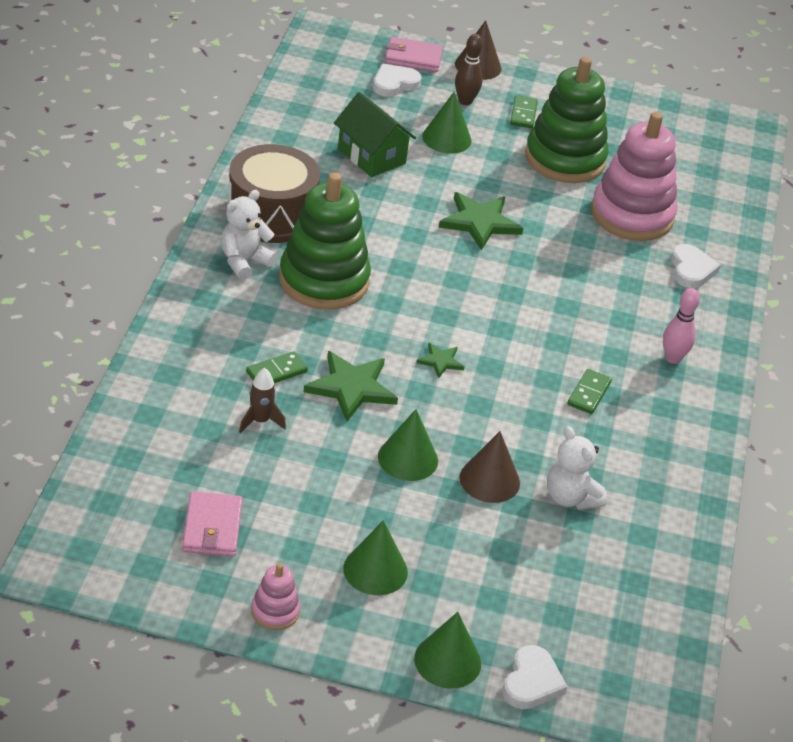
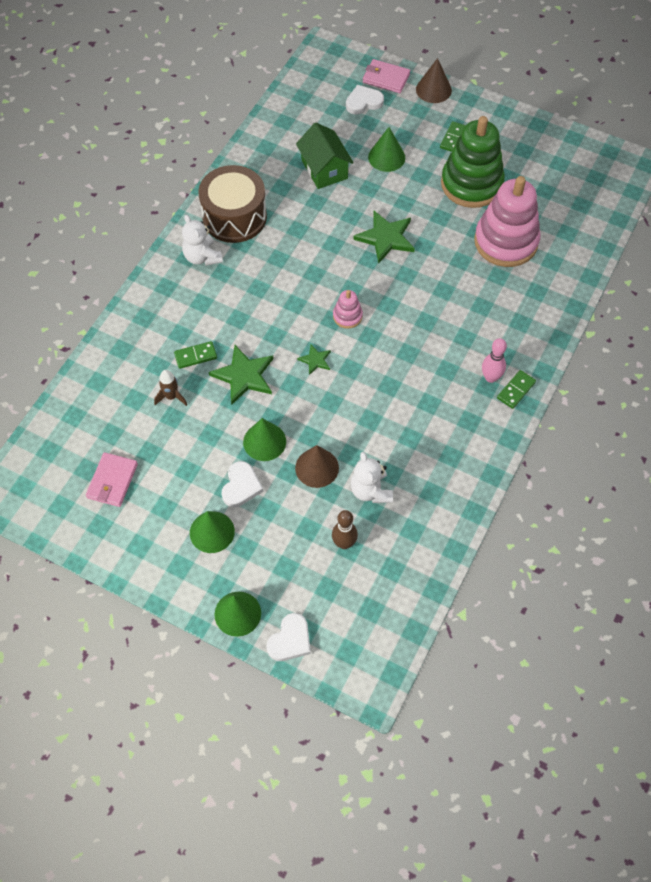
camera: 20 degrees right, 20 degrees up
white teddy bear [221,190,277,280] -> white teddy bear turned 90 degrees counterclockwise [182,215,223,266]
pink stacking toy [251,563,300,630] -> pink stacking toy moved to [333,290,363,329]
green stacking toy [279,172,371,309] -> none
brown bowling pin [455,34,483,105] -> brown bowling pin moved to [332,510,358,549]
green domino [567,369,612,414] -> green domino moved to [497,370,536,409]
white heart [671,244,721,288] -> white heart moved to [222,461,263,507]

